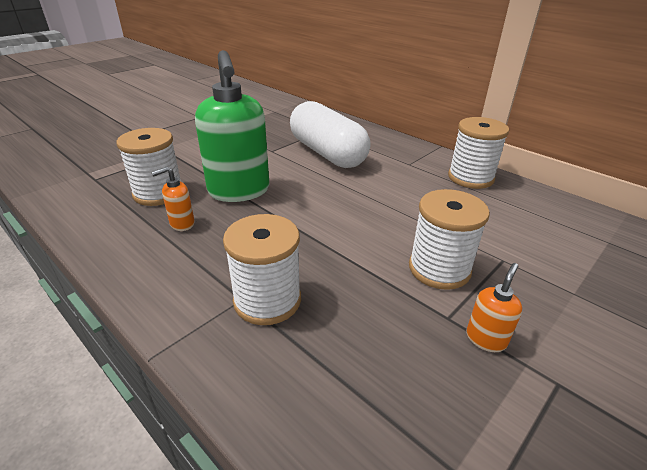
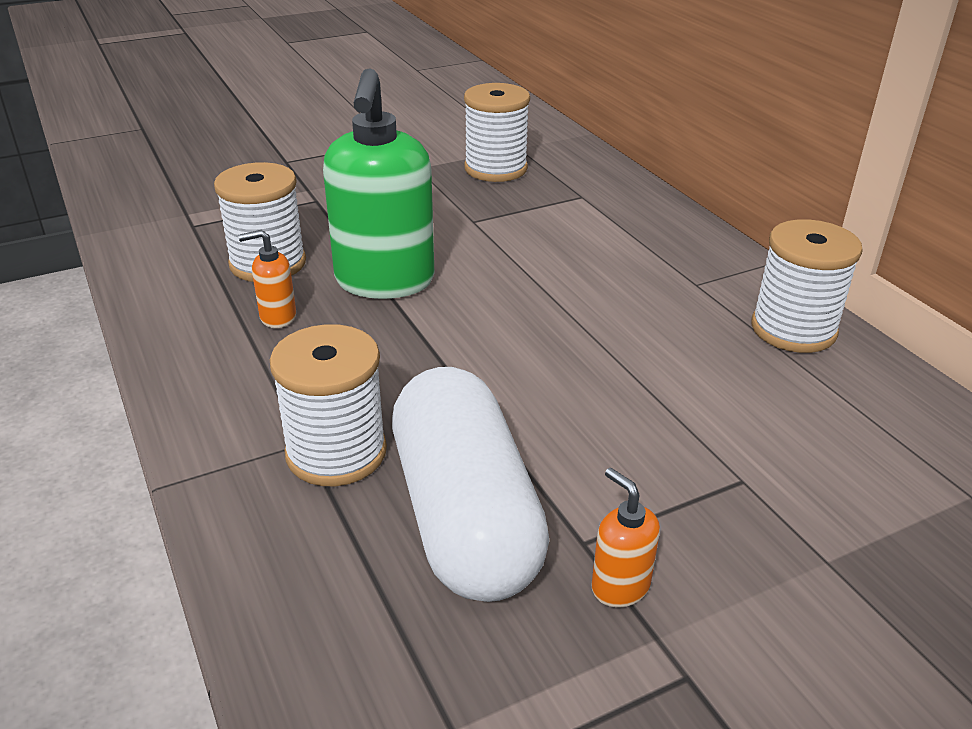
camera: 20 degrees right, 0 degrees up
white capsule [290,101,371,168] -> white capsule moved to [392,367,549,602]
white spool [409,189,490,290] -> white spool moved to [464,83,530,182]
orange soap dispenser [466,263,522,352] -> orange soap dispenser turned 90 degrees counterclockwise [592,468,660,608]

